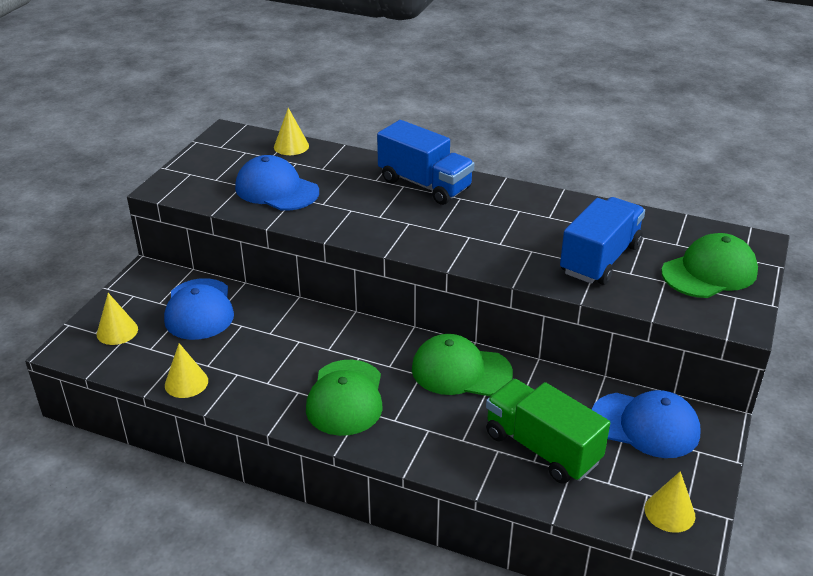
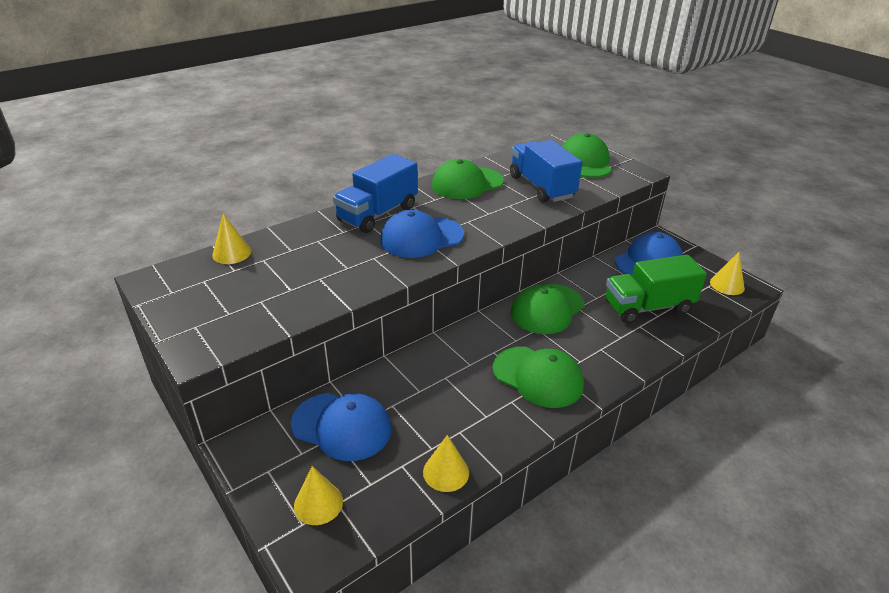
camera: 60 degrees left, 0 degrees up
blue cap [235,155,319,211] -> blue cap moved to [380,210,464,258]
blue truck [377,120,474,205] -> blue truck turned 150 degrees clockwise [333,154,418,233]
none -> green cap [432,159,504,199]

